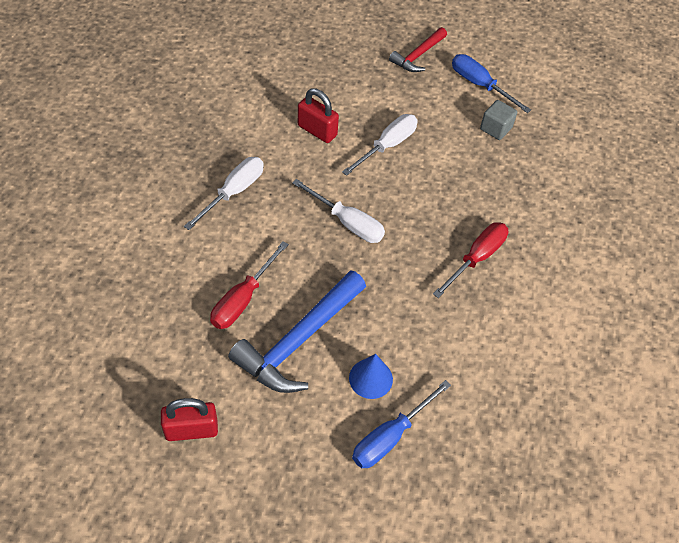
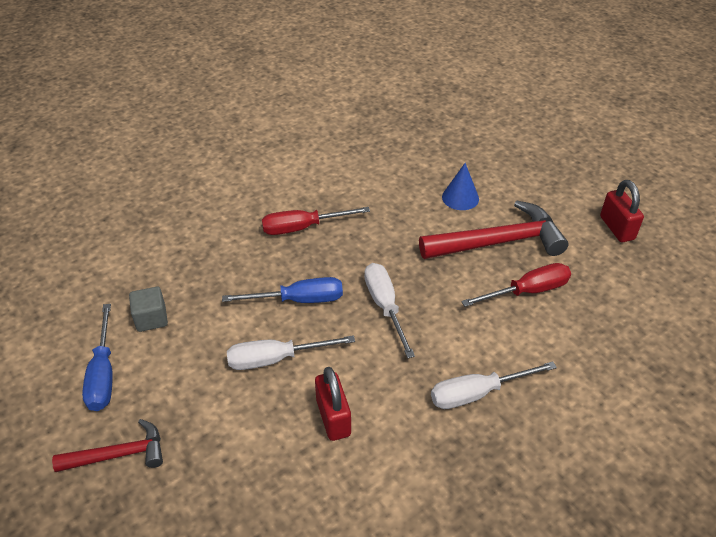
camera: 140 degrees left, 10 degrees down
red padlock [161,398,218,441] -> red padlock turned 45 degrees clockwise [600,180,644,242]
blue hammer [228,270,366,393] -> red hammer [419,200,568,259]
blue screwdriver [352,380,451,468] -> blue screwdriver moved to [222,277,343,303]

